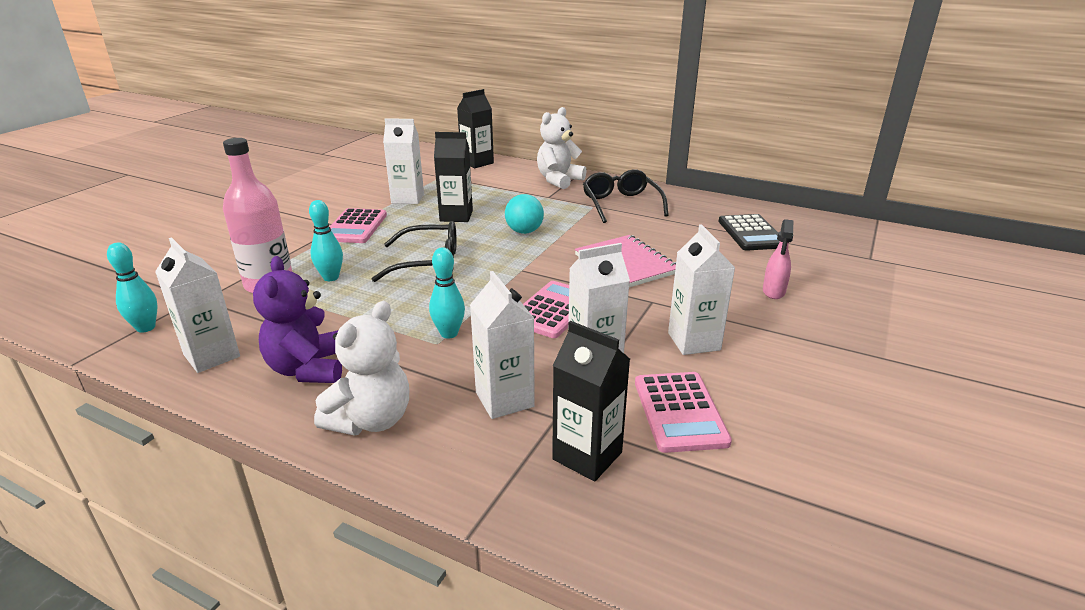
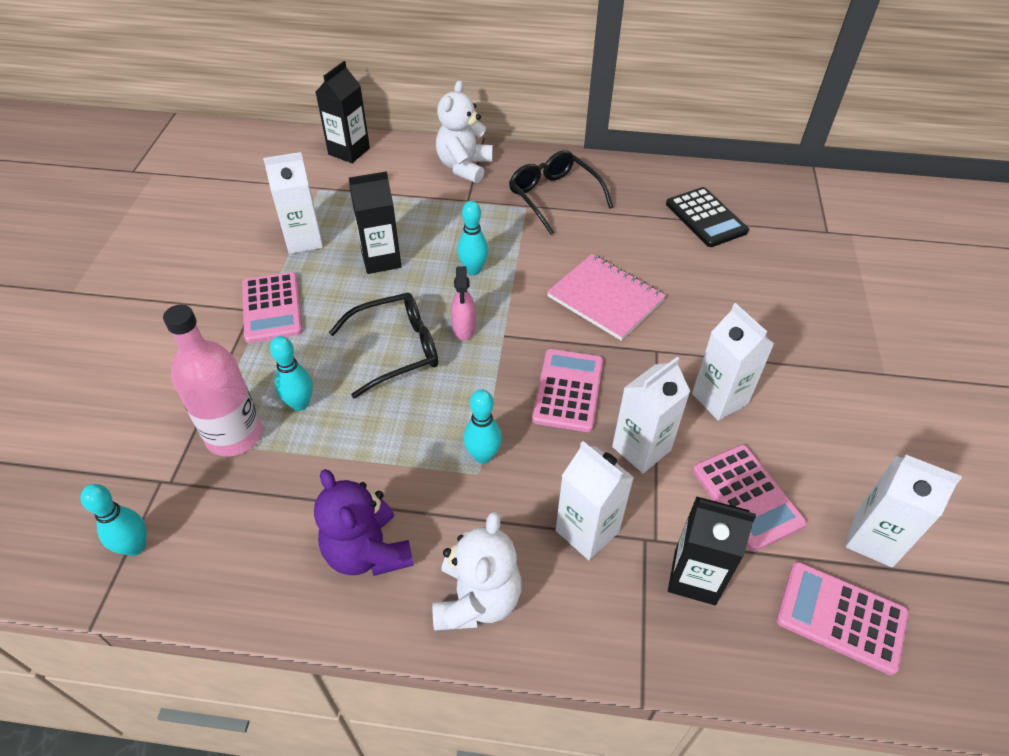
camera: 20 degrees left, 20 degrees up
white carton [155,238,240,373] -> white carton moved to [846,455,962,567]
turquoise ball [505,194,544,234] -> turquoise bowling pin [457,201,488,275]
pink spray bottle [763,219,793,299] -> pink spray bottle moved to [451,266,476,341]
none -> pink calculator [776,562,909,675]

